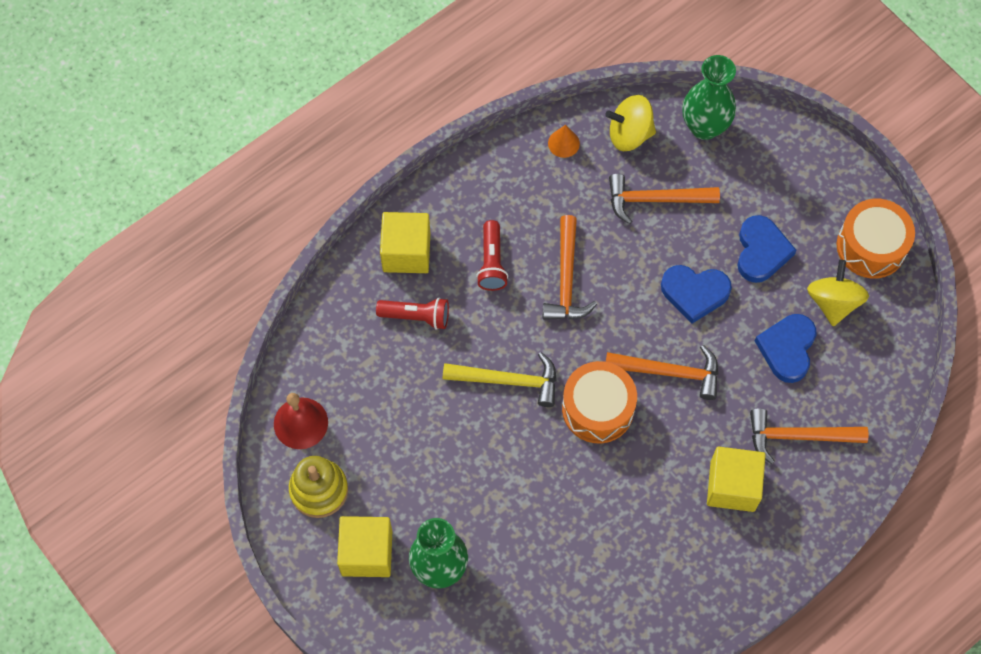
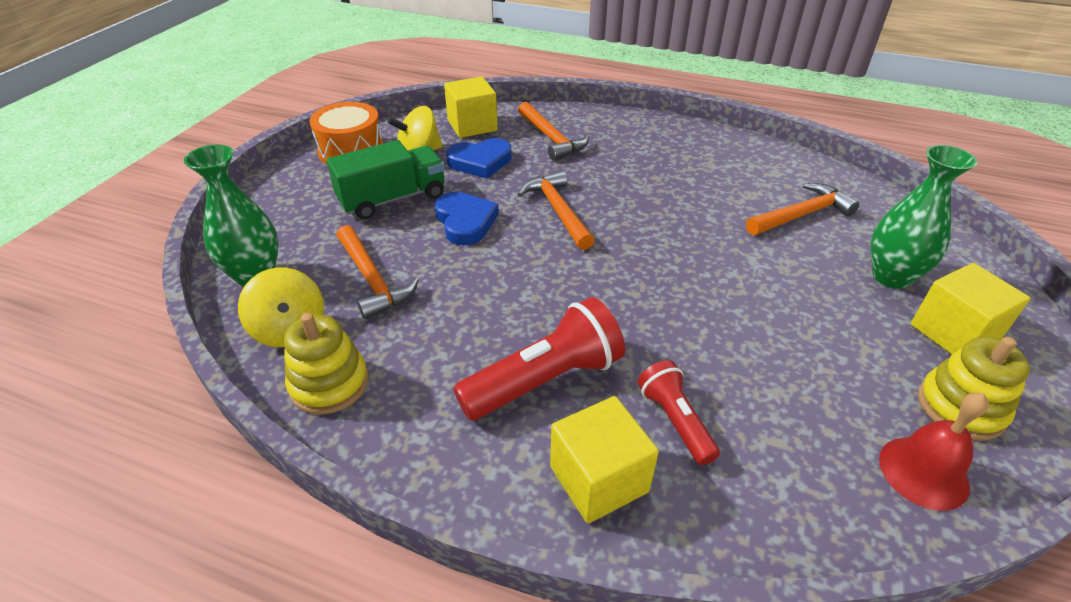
camera: 120 degrees left, 25 degrees down
yellow hammer [443,352,557,407] -> none
red flashlight [476,220,508,291] -> red flashlight [453,297,625,420], size x1.68
orange hammer [543,215,597,320] -> orange hammer moved to [746,183,859,235]
orange cone [548,125,580,158] -> yellow stacking toy [284,313,368,415]
orange drum [562,361,637,443] -> none
yellow cube [707,446,766,512] -> yellow cube moved to [444,76,498,138]
blue heart [738,215,796,283] -> green truck [326,140,445,219]

